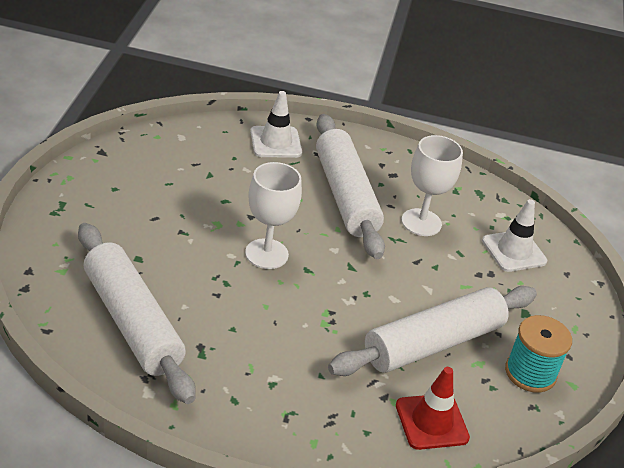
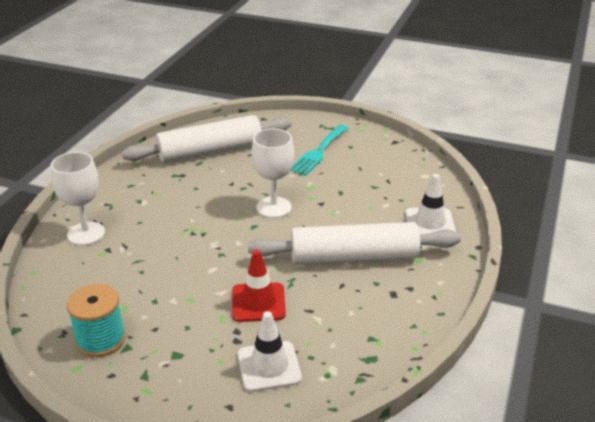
camera: 105 degrees right, 5 degrees down
white rolling pin [328,286,537,376] -> none
red traffic cone [396,367,470,450] -> red traffic cone moved to [232,250,286,322]
white goblet [401,135,463,236] -> white goblet moved to [51,152,105,245]
none -> turquoise fork [290,125,349,176]

